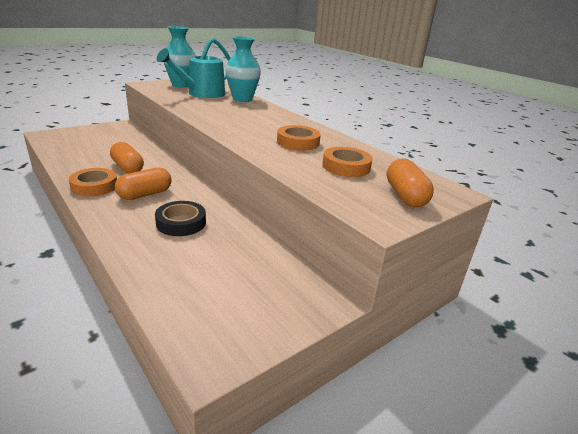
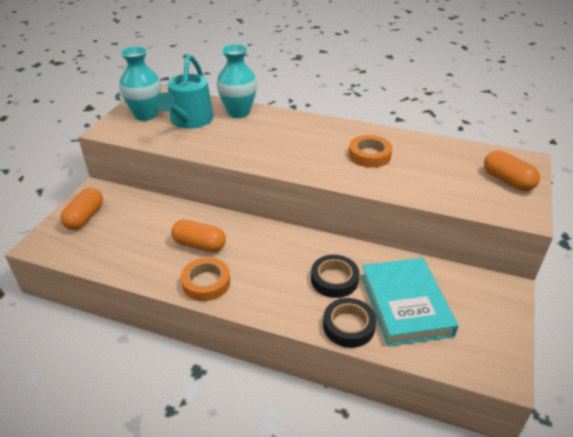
camera: 30 degrees left, 10 degrees up
orange capsule [115,167,171,200] -> orange capsule moved to [60,188,103,230]
orange tape [322,147,373,177] -> none
none -> black tape [323,298,376,348]
none -> turquoise book [361,258,458,346]

